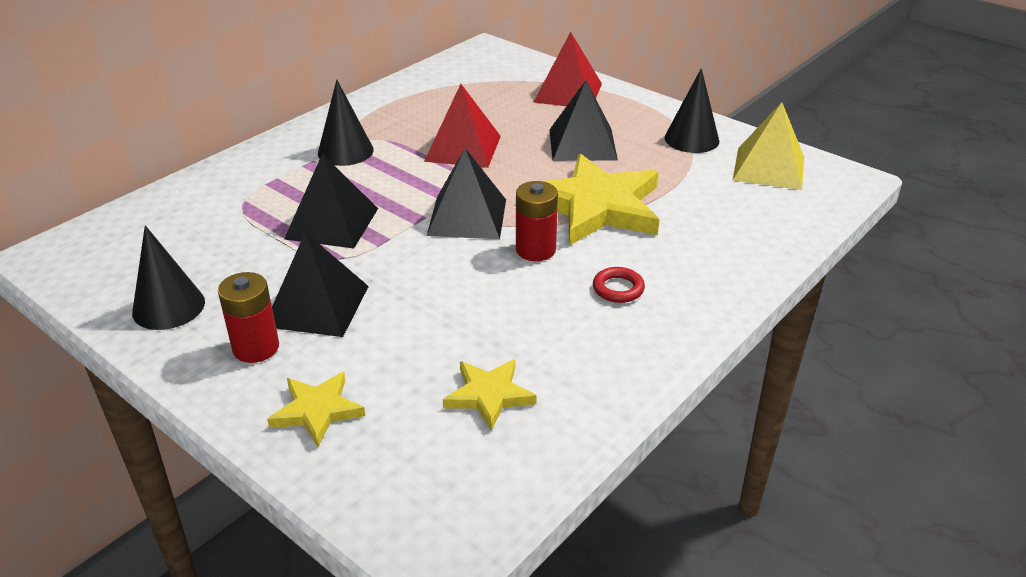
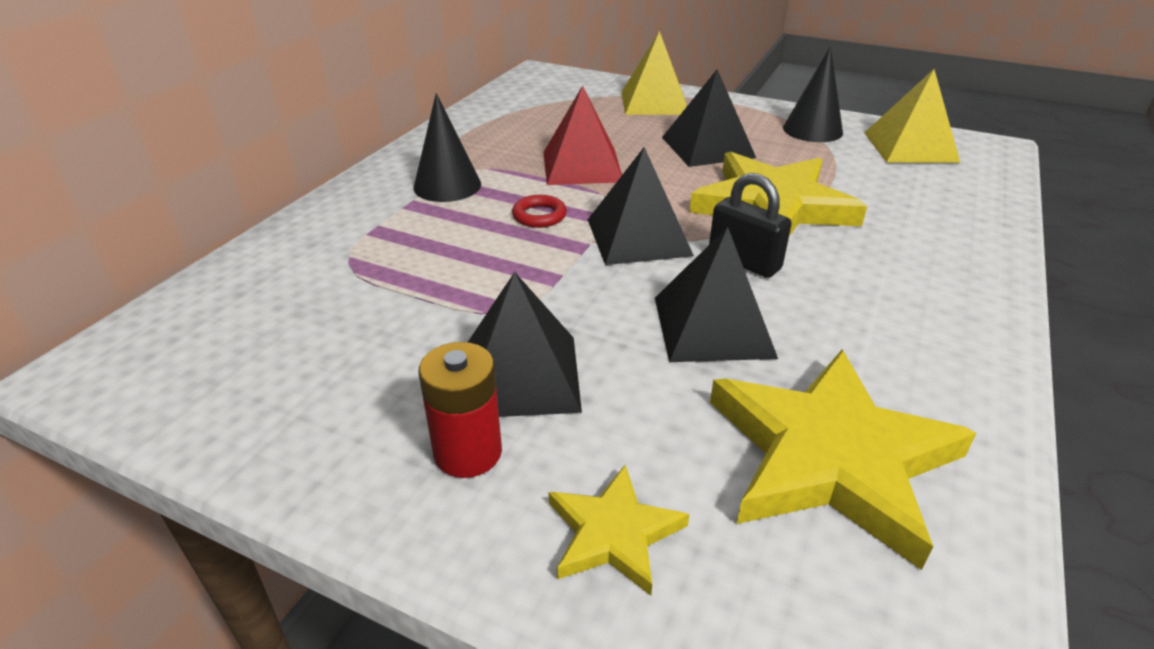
camera: 15 degrees left, 0 degrees up
black cone [132,225,205,330] -> none
black pyramid [284,154,378,248] -> black pyramid moved to [655,227,778,362]
yellow star [443,359,537,431] -> yellow star [710,350,976,570], size x1.98
red battery [516,181,558,261] -> black padlock [709,173,792,278]
red pyramid [534,32,602,106] -> yellow pyramid [622,31,687,115]
red ring [593,267,645,303] -> red ring moved to [512,195,567,228]

